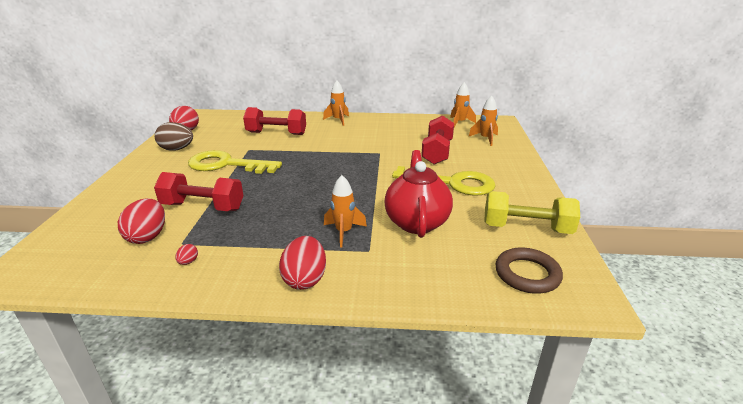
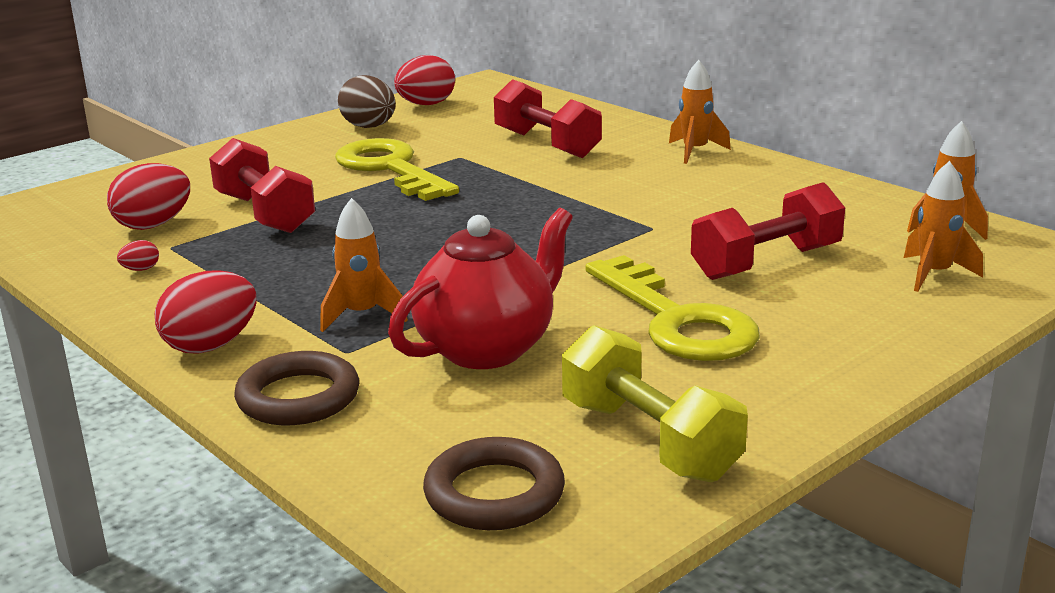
camera: 45 degrees right, 5 degrees down
none -> brown ring [234,351,359,425]

